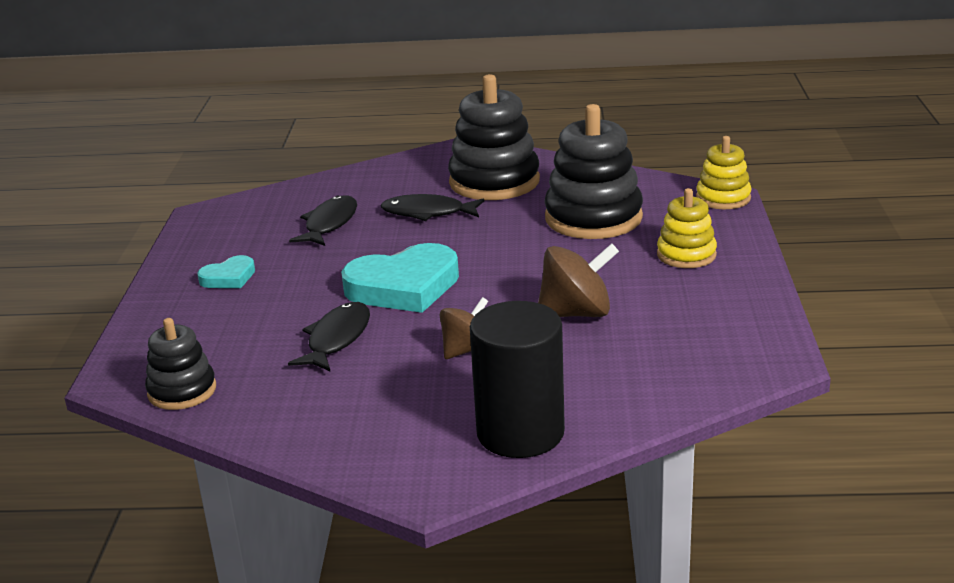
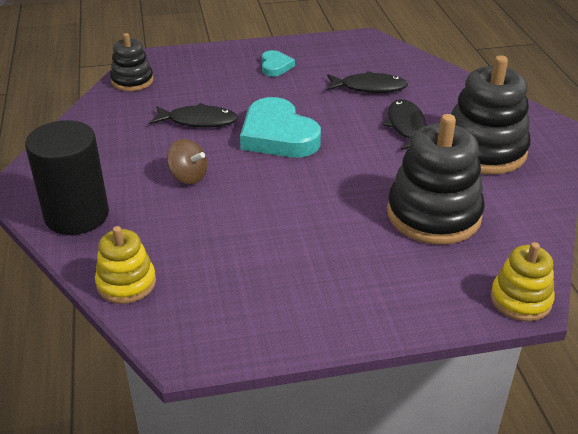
camera: 75 degrees right, 10 degrees up
turquoise heart [197,255,255,288] -> turquoise heart turned 135 degrees counterclockwise [262,50,295,77]
brown spinning top [538,243,619,317] -> none
yellow stacking toy [657,188,717,268] -> yellow stacking toy moved to [95,226,156,304]

